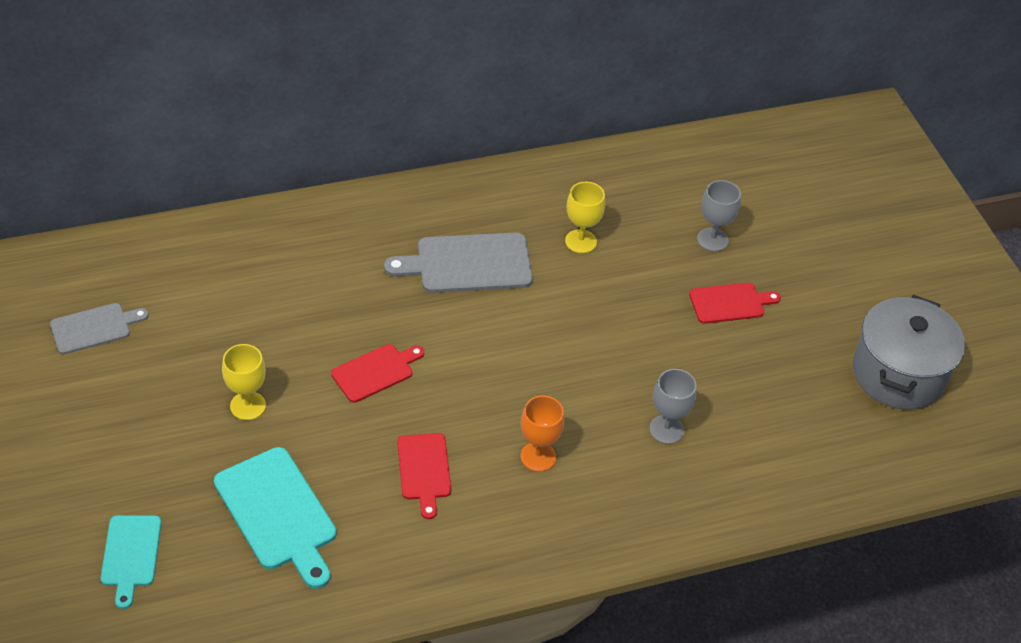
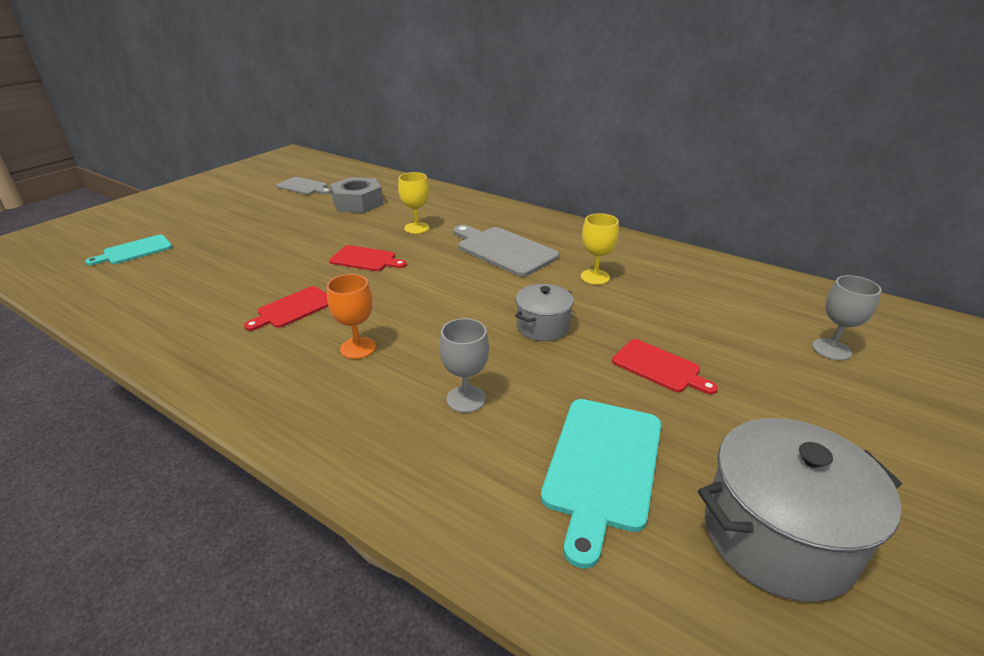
camera: 55 degrees right, 15 degrees down
turquoise cutting board [214,447,337,589] -> turquoise cutting board moved to [541,399,661,569]
yellow goblet [222,344,266,420] -> yellow goblet moved to [398,172,429,234]
grey goblet [697,180,741,251] -> grey goblet moved to [812,275,882,361]
none -> grey nut [330,177,384,213]
none -> grey pot [515,284,574,341]

